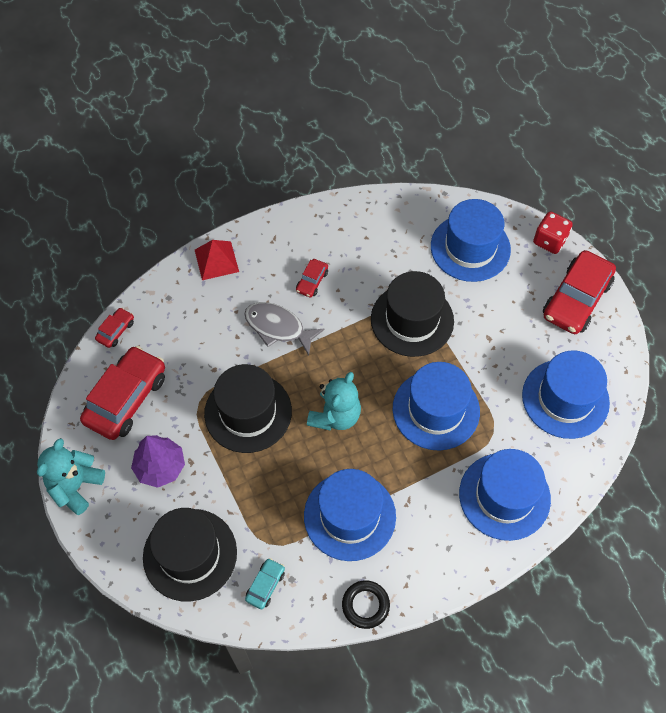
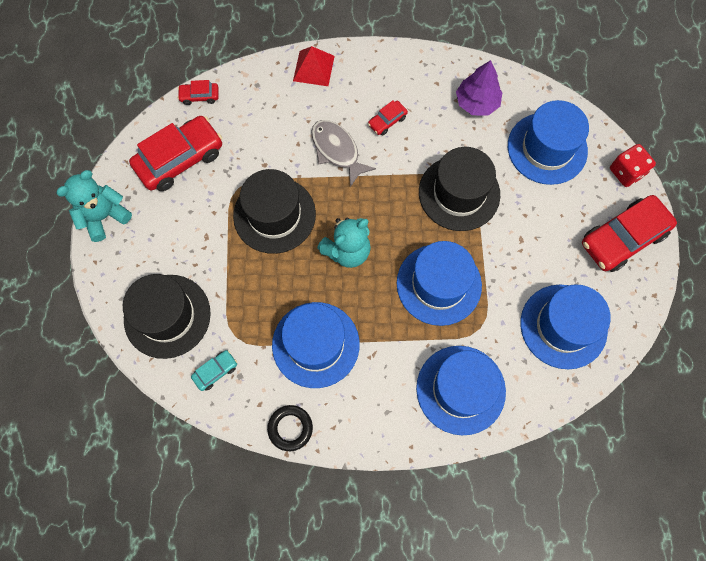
camera: 25 degrees right, 10 degrees up
red car [95,308,134,348] -> red car turned 150 degrees counterclockwise [178,80,219,105]
purple tree [131,435,185,488] -> purple tree moved to [456,60,502,116]

